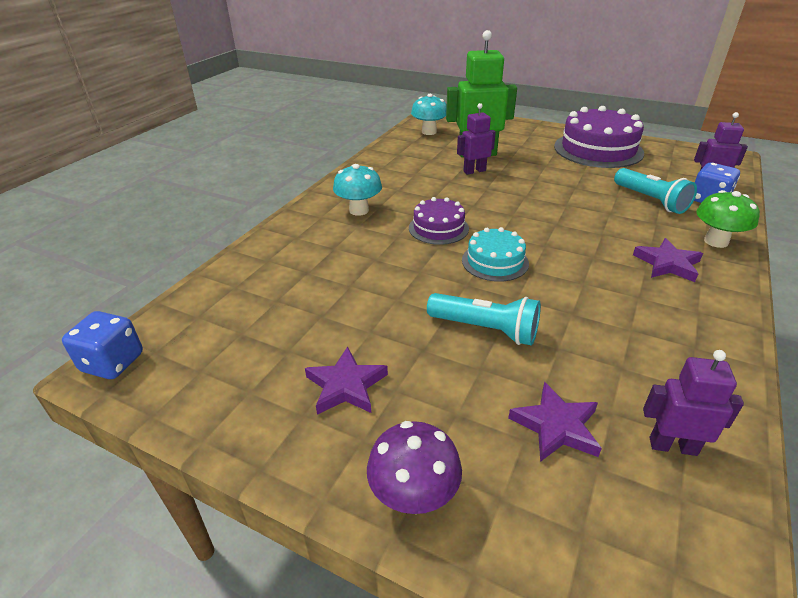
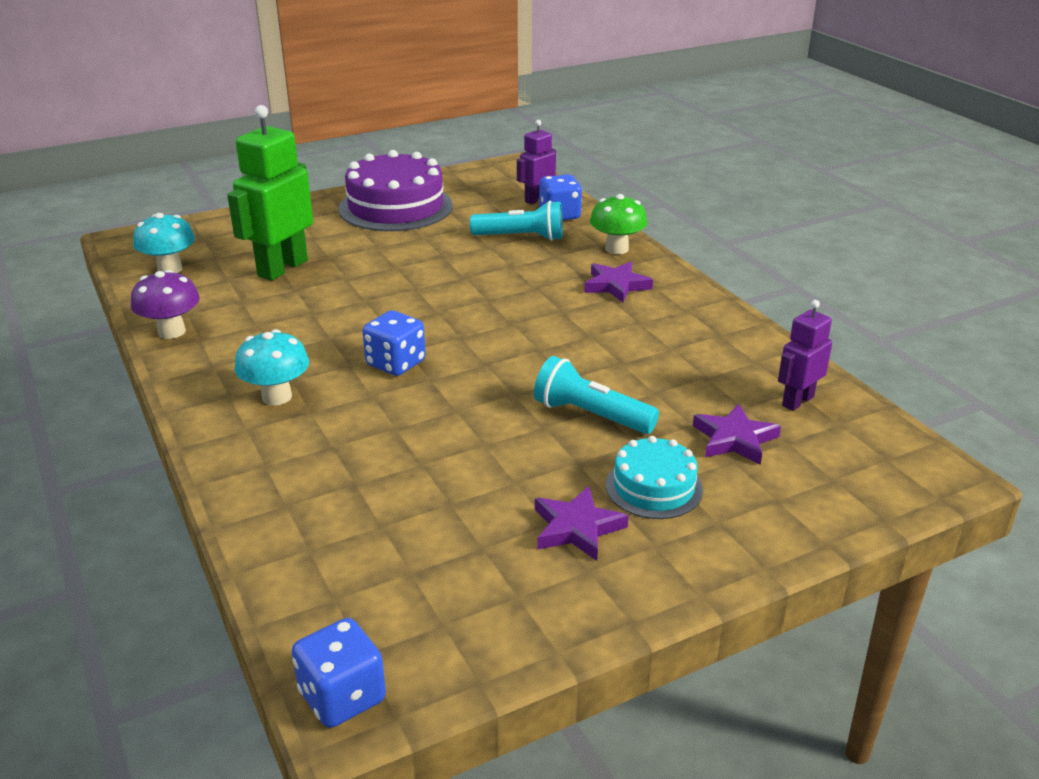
camera: 55 degrees left, 5 degrees down
purple mushroom [367,421,462,514] -> purple mushroom moved to [131,270,200,339]
purple cake [409,197,469,245] -> blue dice [362,310,426,376]
turquoise flashlight [427,293,541,346] -> turquoise flashlight turned 120 degrees counterclockwise [534,356,659,434]
purple robot [457,103,496,175] -> none
turquoise cake [462,227,529,282] -> turquoise cake moved to [606,436,703,519]

